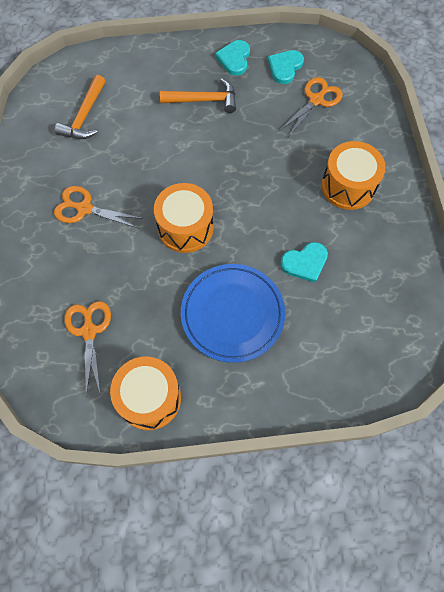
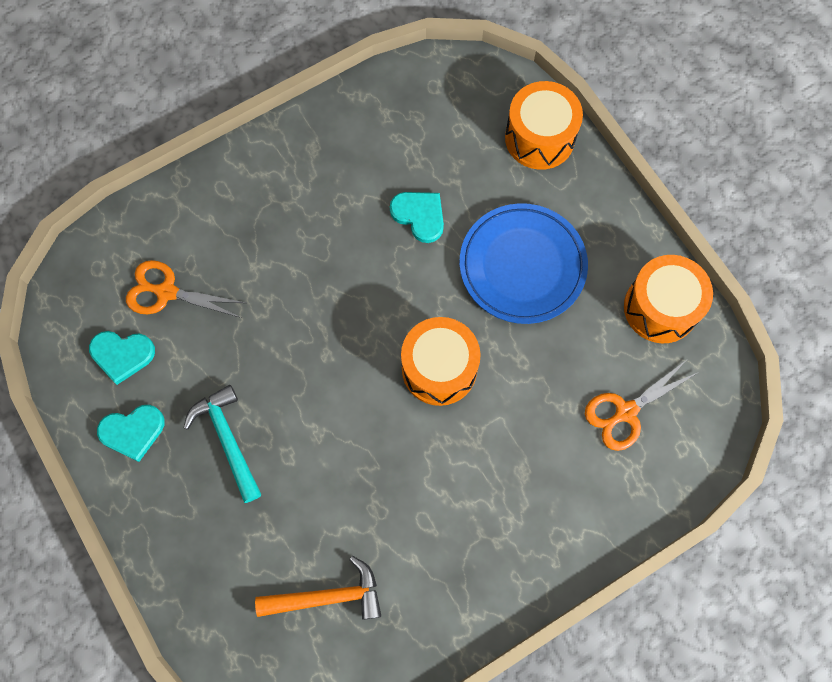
camera: 115 degrees left, 5 degrees up
orange scissors [54,186,144,228] -> none
orange hammer [160,78,236,113] -> turquoise hammer [184,385,261,503]
orange drum [322,141,386,210] -> orange drum moved to [505,81,583,170]

